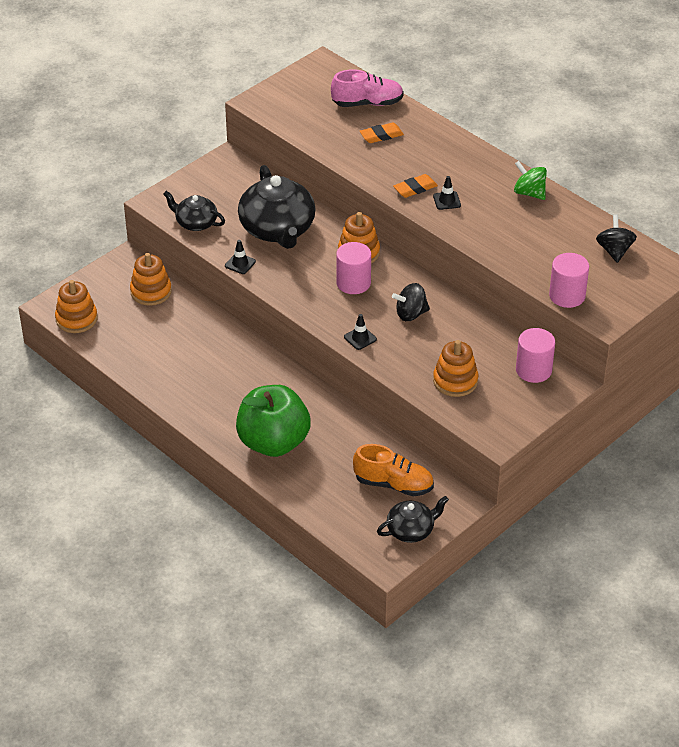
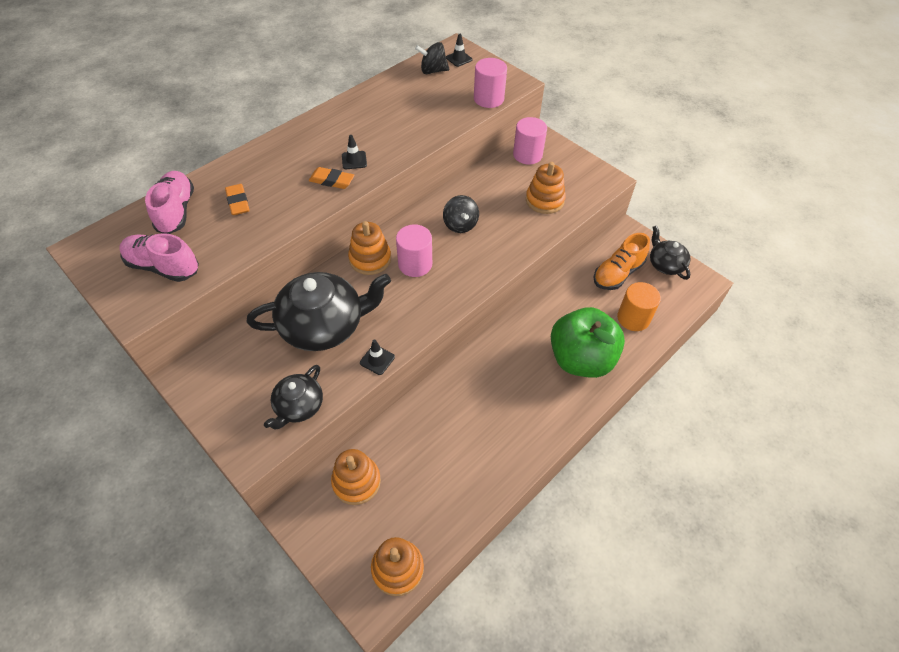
camera: 90 degrees left, 10 degrees up
black traffic cone [344,314,377,350] -> black traffic cone moved to [446,34,472,67]
orange shoe [353,444,434,496] -> orange shoe turned 150 degrees counterclockwise [594,233,650,290]
orange eraser [393,174,438,198] -> orange eraser turned 45 degrees counterclockwise [309,167,354,189]
green spinning top [514,161,547,200] -> none
none -> pink shoe [119,233,199,282]
none -> orange cylinder [617,282,661,331]

